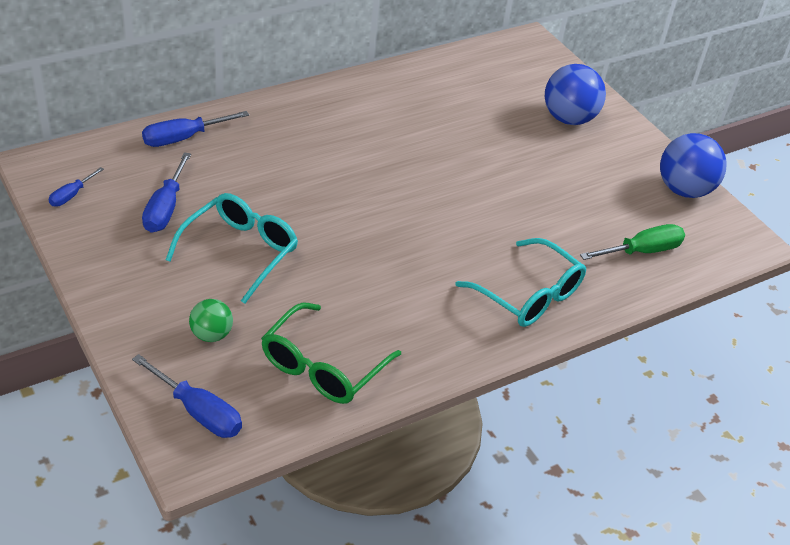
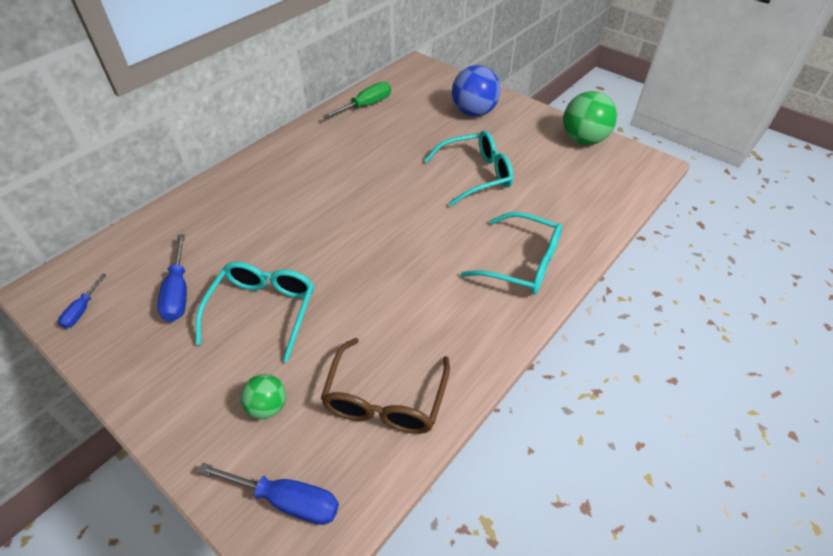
camera: 15 degrees left, 5 degrees up
blue screwdriver [142,111,249,147] -> none
green glasses [261,303,401,404] -> brown glasses [321,338,450,434]
green screwdriver [580,224,685,260] -> green screwdriver moved to [323,82,391,119]
blue ball [660,133,727,198] -> green ball [563,91,617,145]
none -> turquoise glasses [424,130,513,206]

